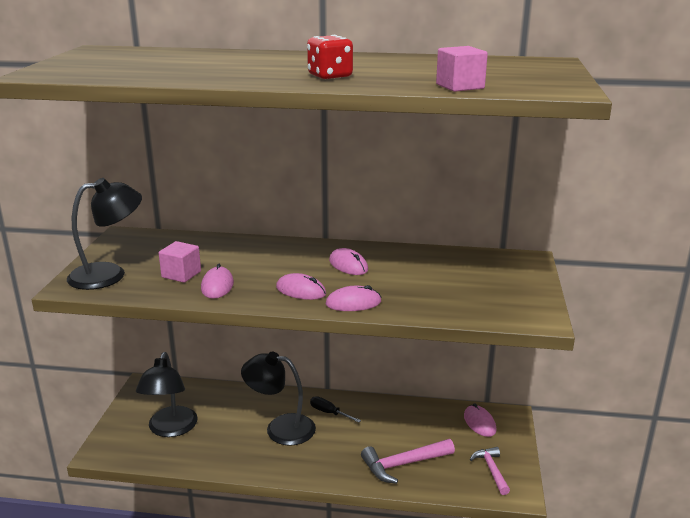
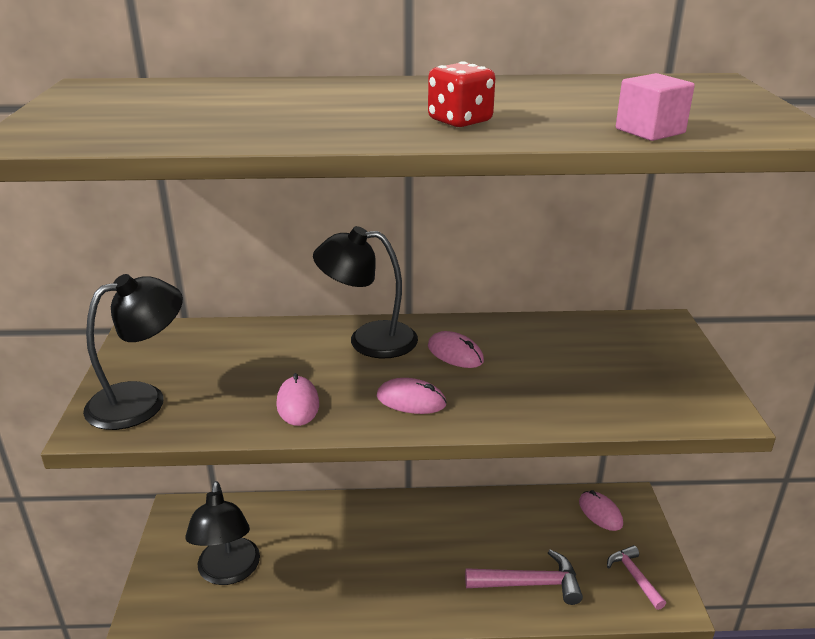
camera: 10 degrees left, 5 degrees up
pink cube [159,241,201,283] -> none
black lamp [241,352,316,446] -> black lamp moved to [313,226,418,359]
black screwdriver [310,396,361,423] -> none
pink mouse [326,285,382,311] -> none
pink hammer [361,439,455,484] -> pink hammer turned 150 degrees counterclockwise [465,550,583,605]

